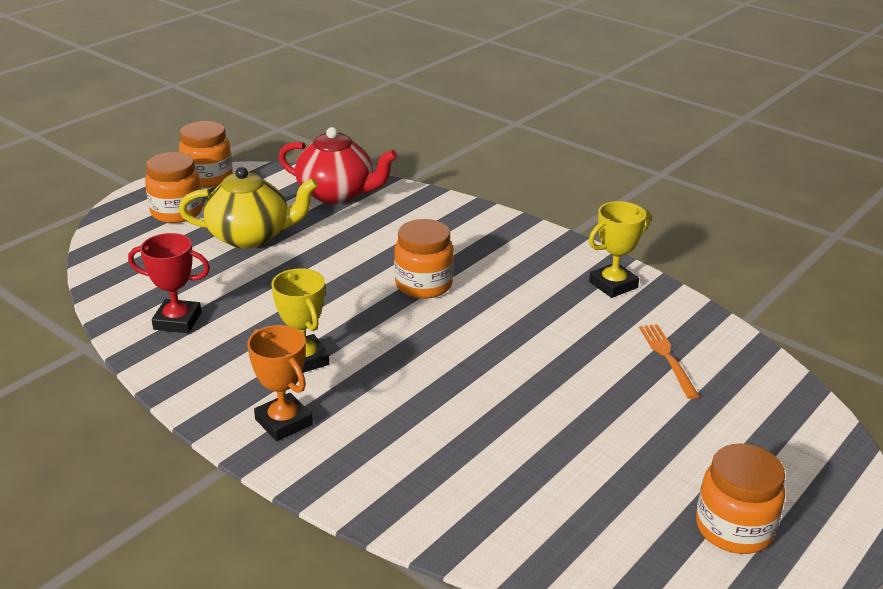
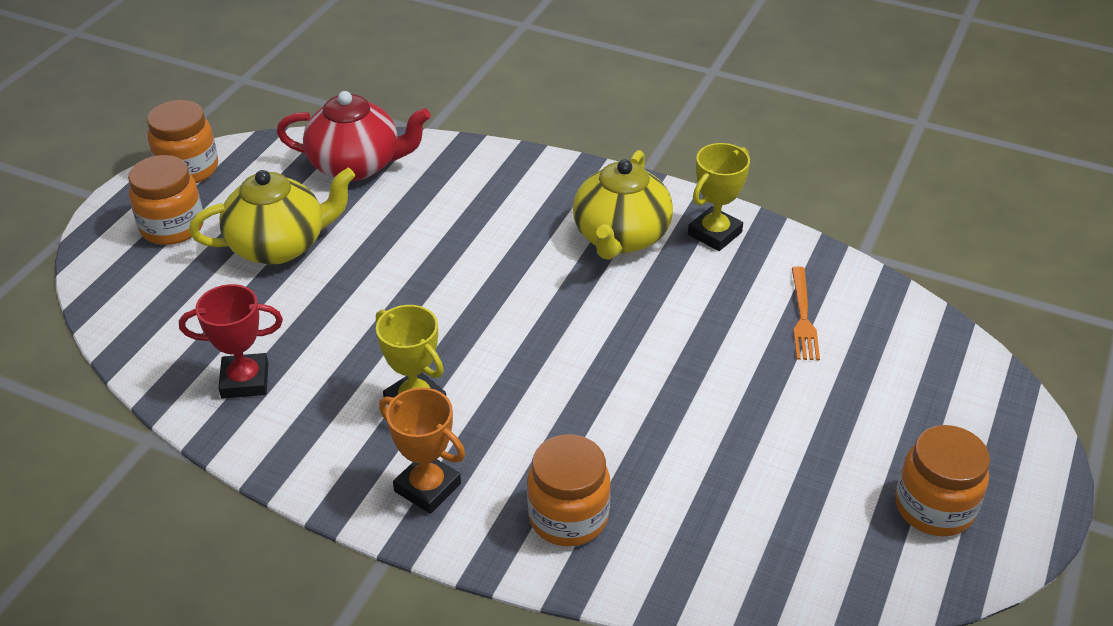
camera: 15 degrees left, 10 degrees up
orange jar [394,219,454,299] -> orange jar moved to [527,434,611,546]
orange fork [639,324,699,399] -> orange fork turned 150 degrees counterclockwise [792,266,820,360]
none -> yellow teapot [573,150,673,260]

